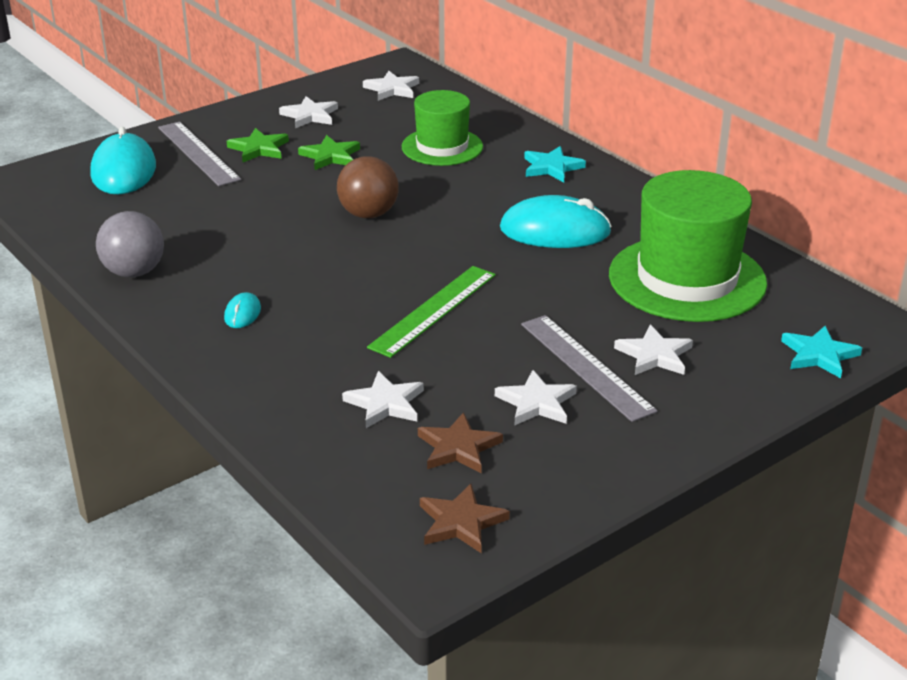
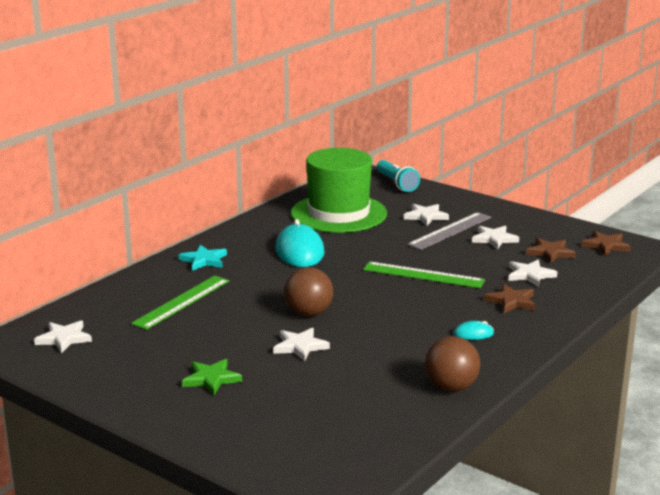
camera: 105 degrees left, 10 degrees down
turquoise mouse [90,127,156,194] -> none
grey ball [96,211,164,277] -> brown ball [425,336,480,392]
grey ruler [158,121,241,186] -> none
white star [279,96,338,128] -> white star moved to [273,328,330,361]
green star [298,135,360,170] -> none
green hat [402,90,483,166] -> green ruler [131,276,230,330]
turquoise star [781,326,862,378] -> turquoise flashlight [377,160,420,192]
none -> brown star [484,284,536,313]

